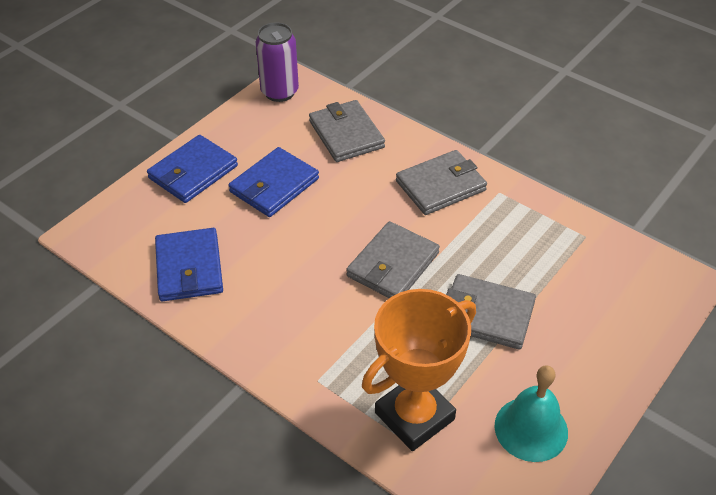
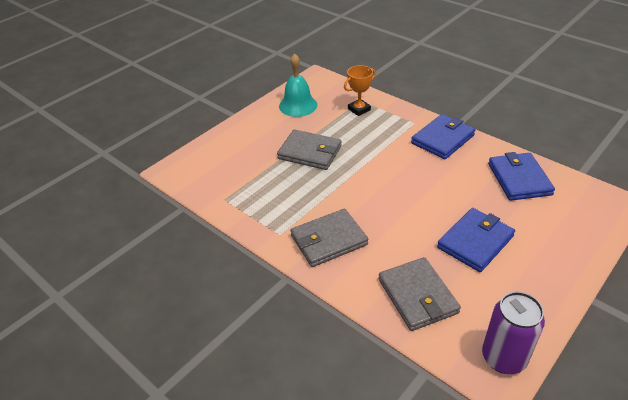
camera: 175 degrees left, 5 degrees down
blue wallet [147,135,238,203] -> blue wallet moved to [411,114,475,159]
grey wallet [346,221,440,298] -> none
orange trophy [362,289,476,451] -> orange trophy [344,65,375,116], size x0.53

